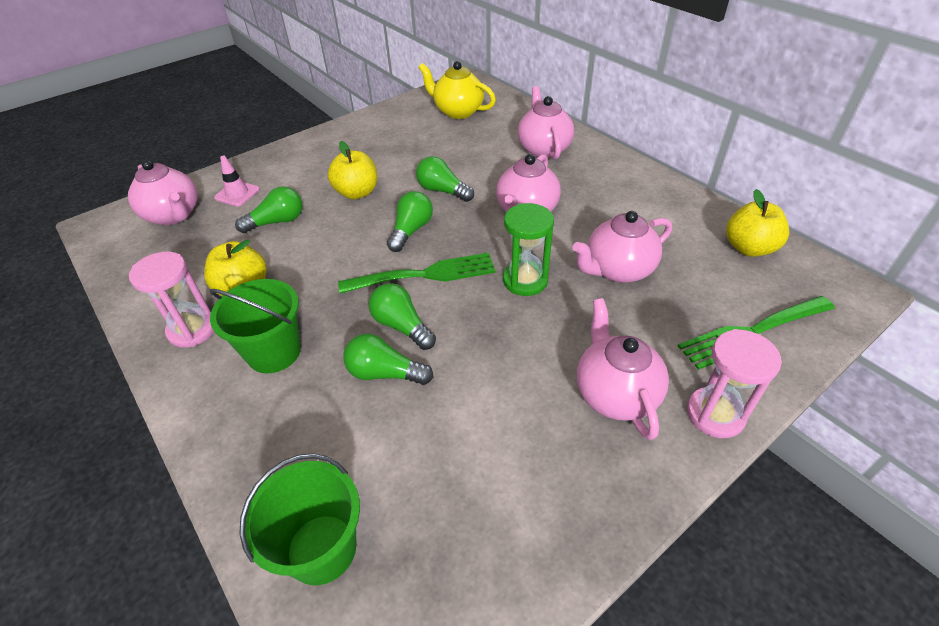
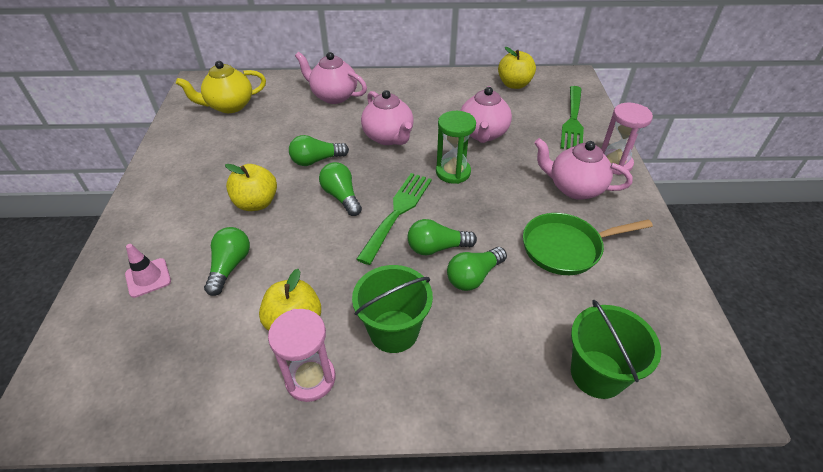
camera: 55 degrees left, 0 degrees up
pink teapot [128,160,198,225] -> none
none -> green pan [523,213,653,275]

